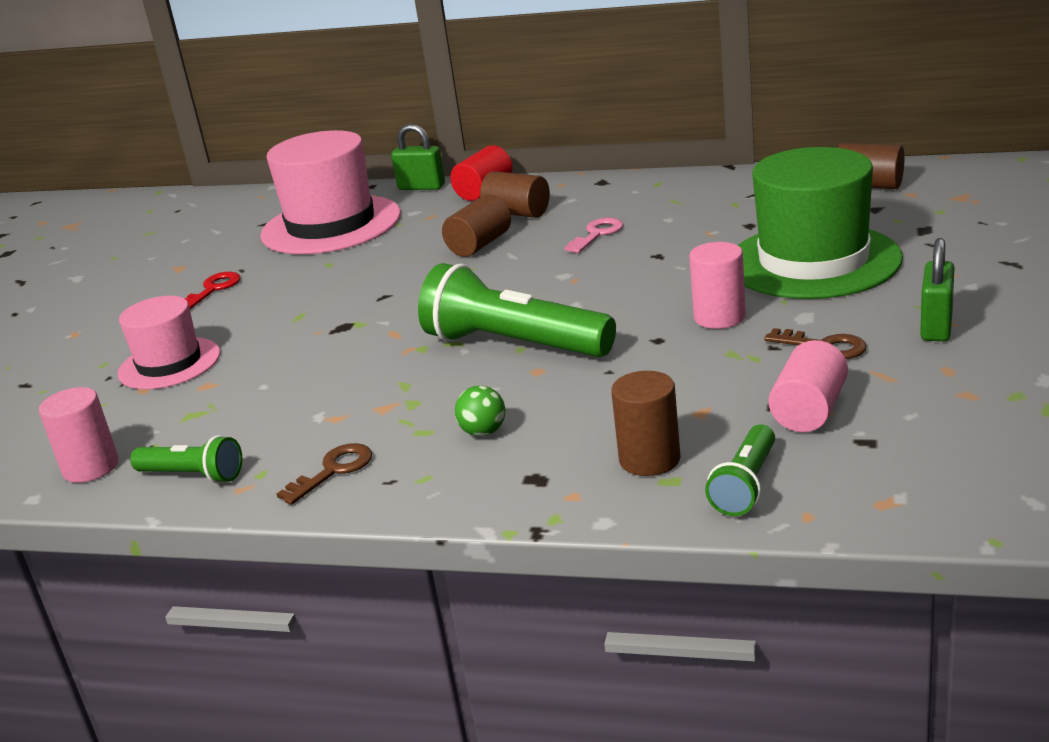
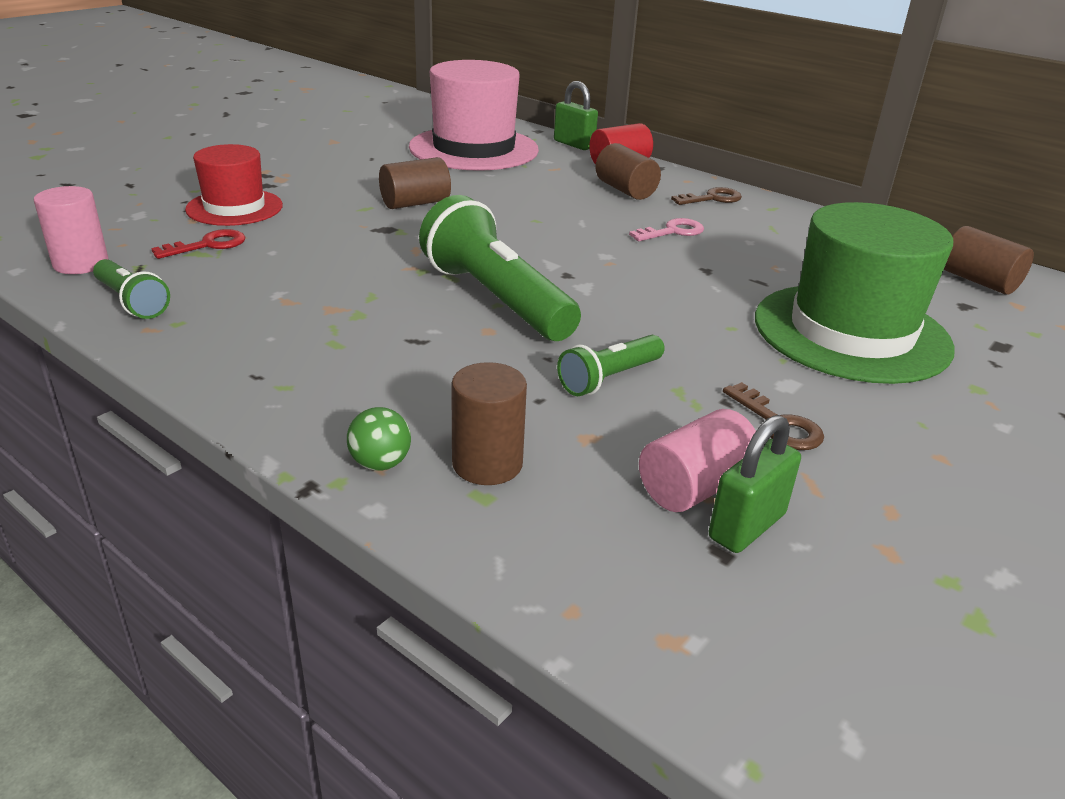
camera: 20 degrees right, 5 degrees up
pink hat [118,296,220,390] -> red hat [185,144,283,226]
red key [184,272,240,309] -> red key moved to [151,229,245,259]
brown key [277,443,372,505] -> brown key moved to [671,187,742,205]
brown cylinder [442,194,511,257] -> brown cylinder moved to [379,157,451,209]
green ball [455,386,505,436] -> green ball moved to [347,407,411,471]
pink cylinder [689,242,746,329] -> none
green flashlight [705,424,775,516] -> green flashlight moved to [557,335,665,396]
green padlock [920,238,954,341] -> green padlock moved to [709,415,801,553]

